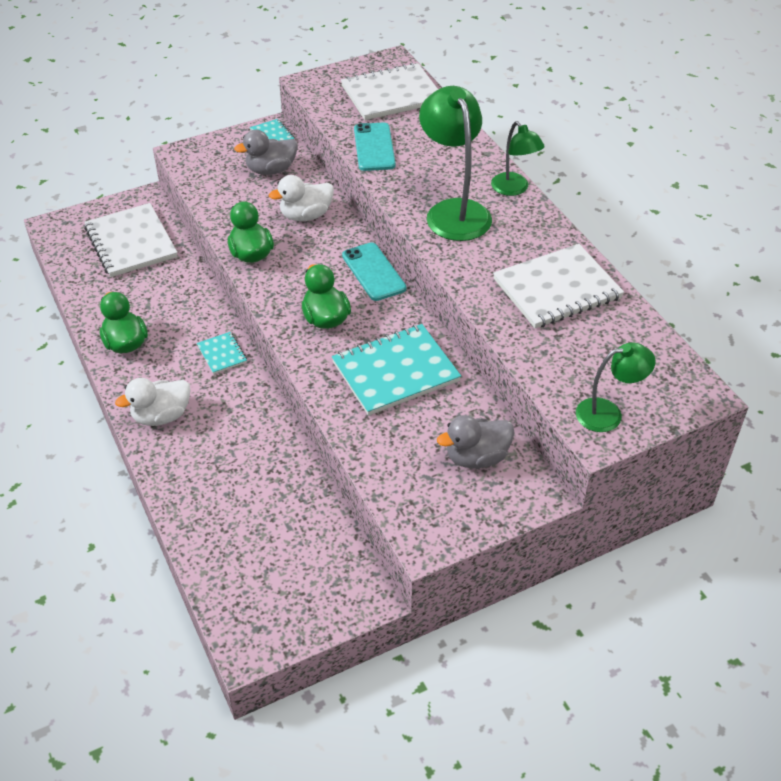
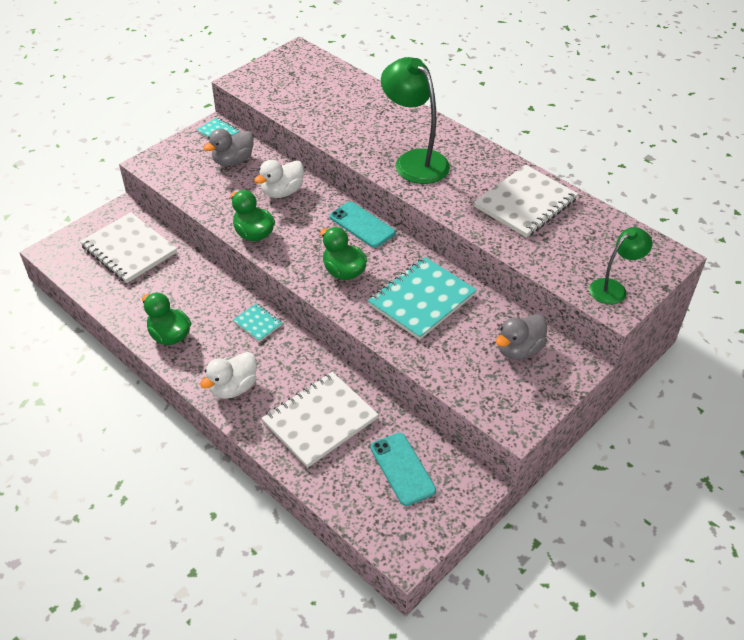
camera: 20 degrees left, 0 degrees up
white notebook [341,63,438,120] -> white notebook moved to [262,372,379,468]
turquoise phone [354,123,396,171] -> turquoise phone moved to [370,433,436,506]
green lamp [491,121,545,196] -> none

